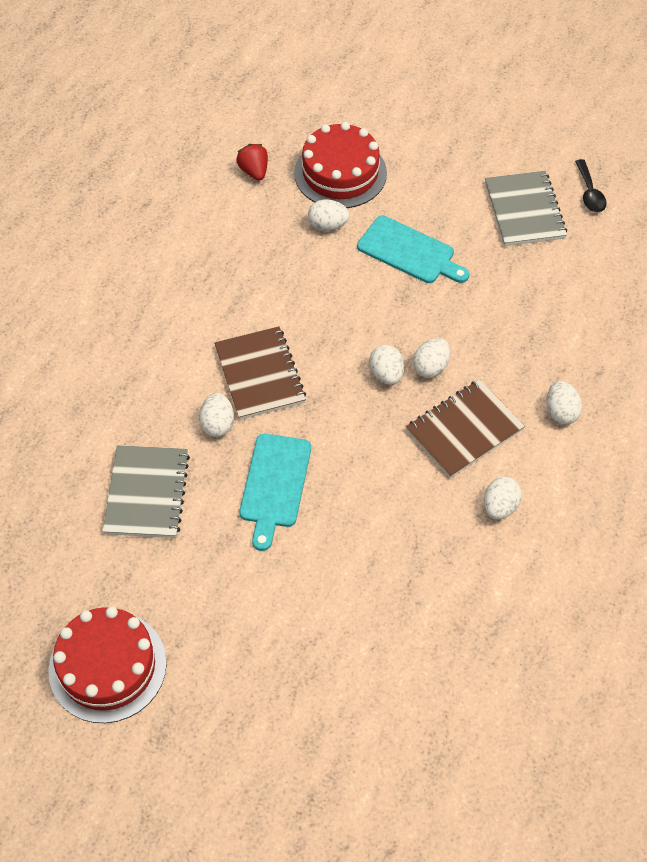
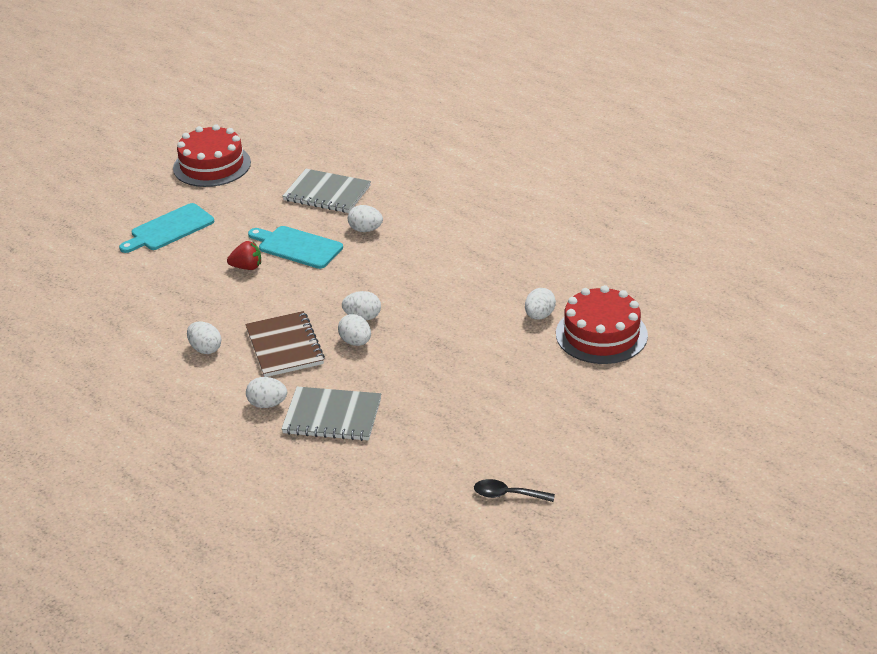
camera: 110 degrees right, 20 degrees down
brown notebook [214,326,306,420] -> none
red strawberry [236,144,268,181] -> red strawberry moved to [227,241,261,270]
turquoise cutting board [357,216,470,283] -> turquoise cutting board moved to [119,203,214,253]
grey notebook [485,171,567,246] -> grey notebook moved to [282,387,381,441]

